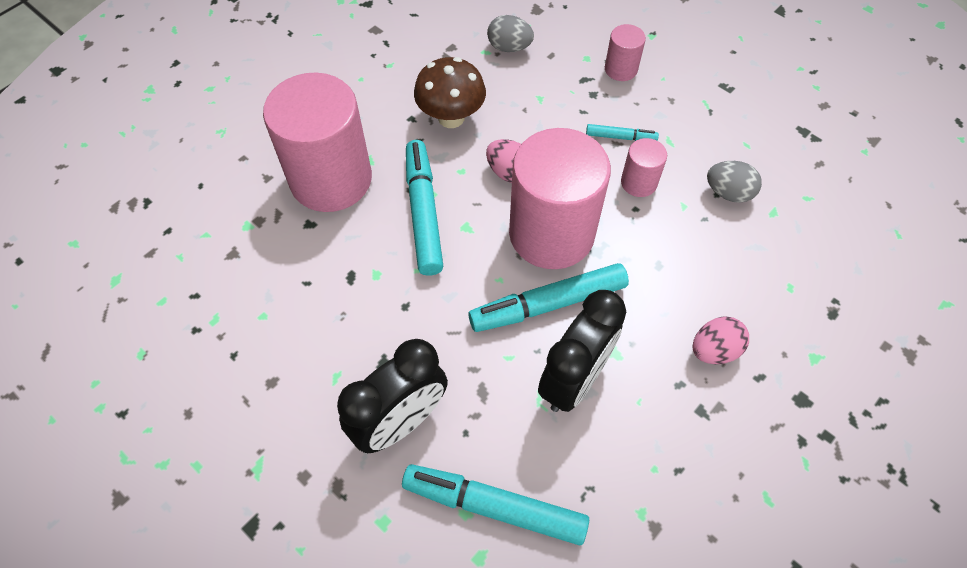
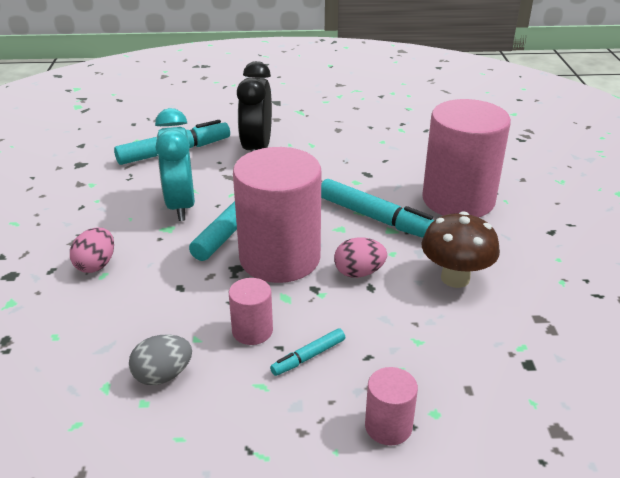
camera: 135 degrees right, 25 degrees down
grey egg [487,15,534,52] -> none
black clock [538,290,626,412] -> turquoise clock [155,108,195,221]

